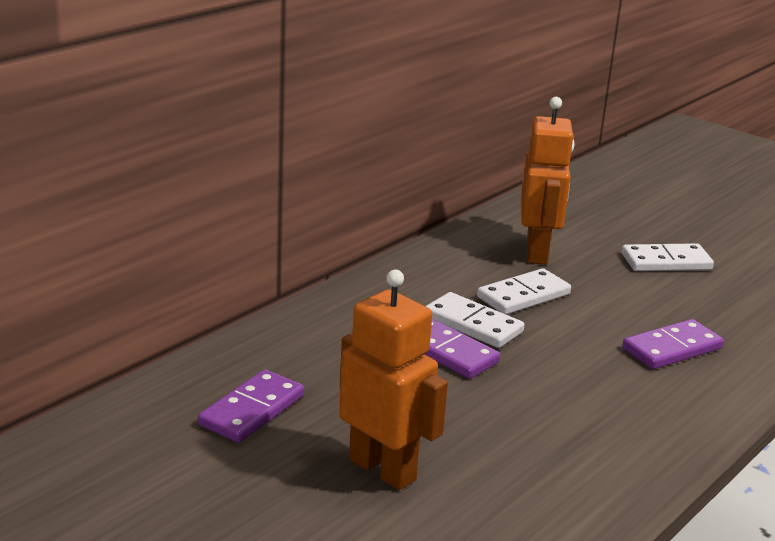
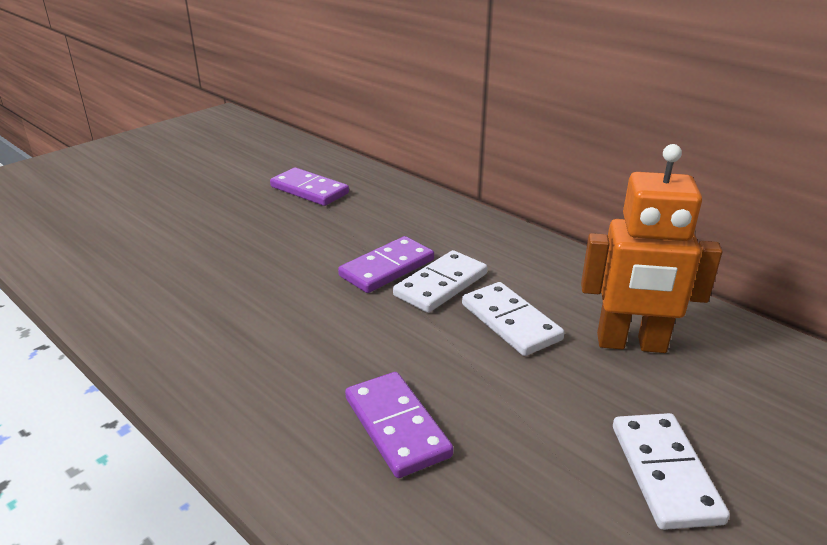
camera: 95 degrees right, 5 degrees up
orange robot [339,270,448,490] -> none

